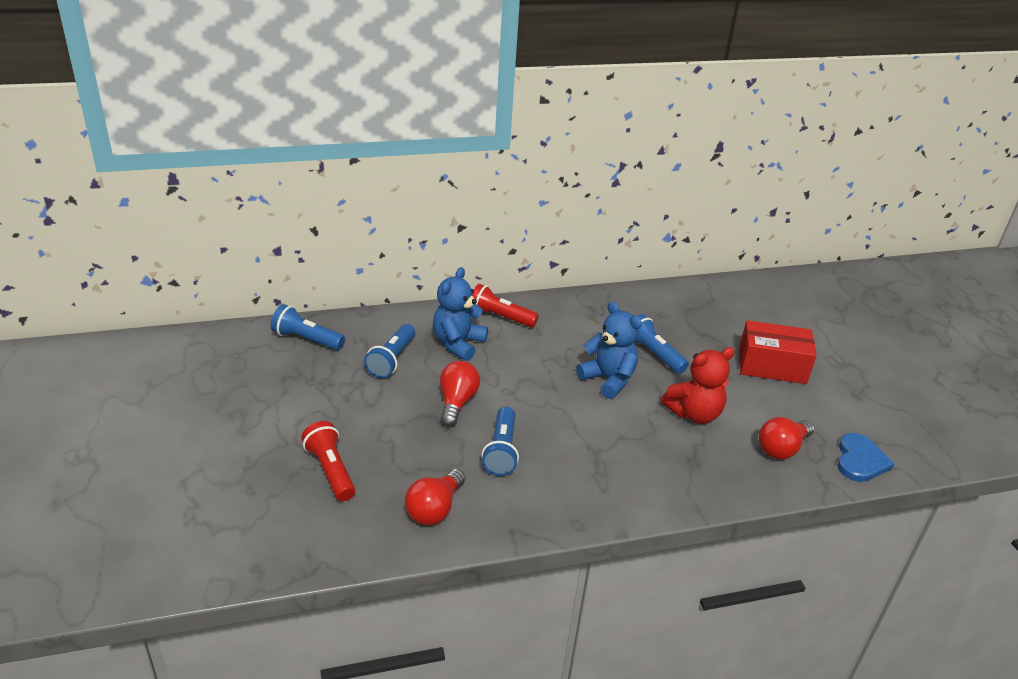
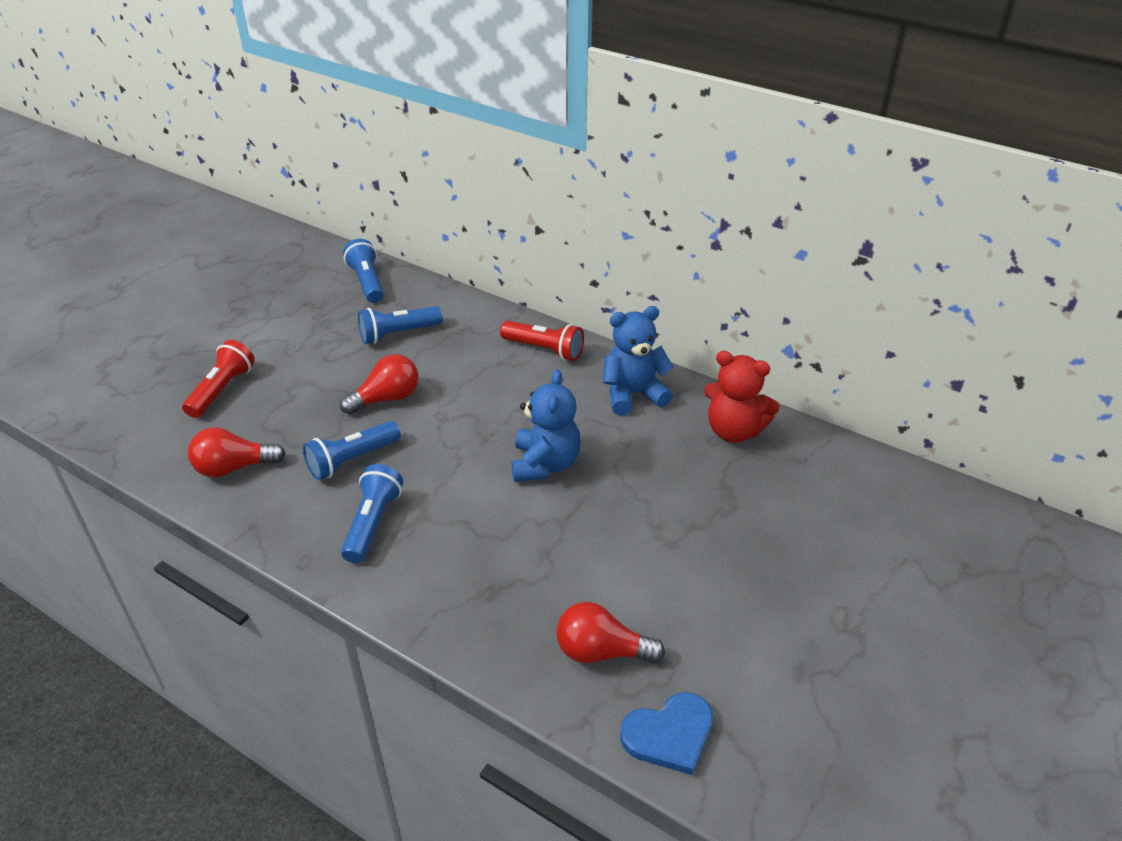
camera: 50 degrees right, 5 degrees up
blue teddy bear [433,267,488,361] -> blue teddy bear moved to [603,306,674,415]
red flashlight [472,284,539,328] -> red flashlight turned 135 degrees clockwise [500,321,584,361]
blue flashlight [634,314,689,374] -> blue flashlight moved to [341,464,403,563]
red teddy bear [661,347,735,424] -> red teddy bear moved to [704,351,780,443]
red box [739,320,817,384] -> none

